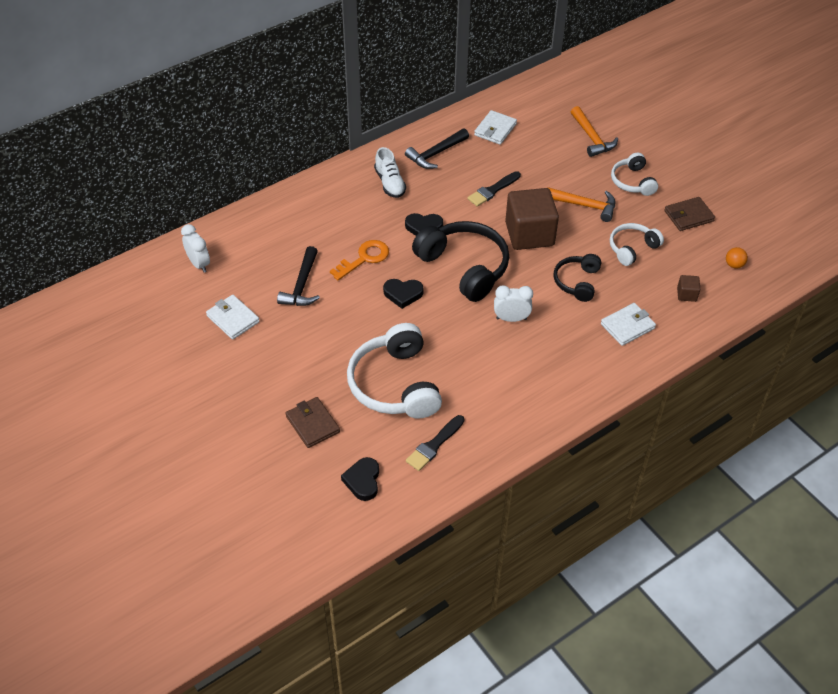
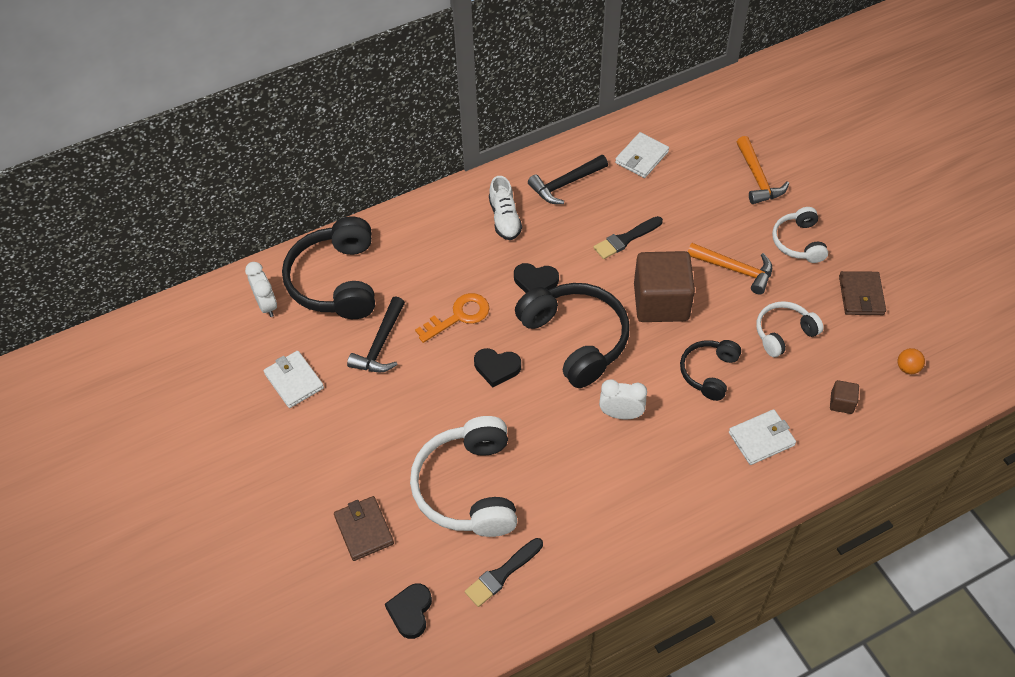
camera: 10 degrees right, 5 degrees up
brown wallet [664,197,715,231] -> brown wallet turned 75 degrees counterclockwise [839,271,886,315]
none -> black headphones [282,217,375,319]

